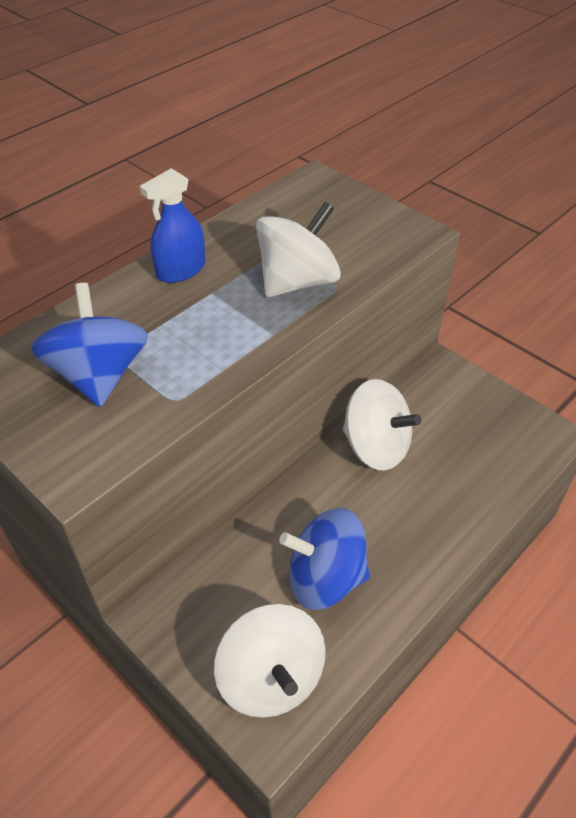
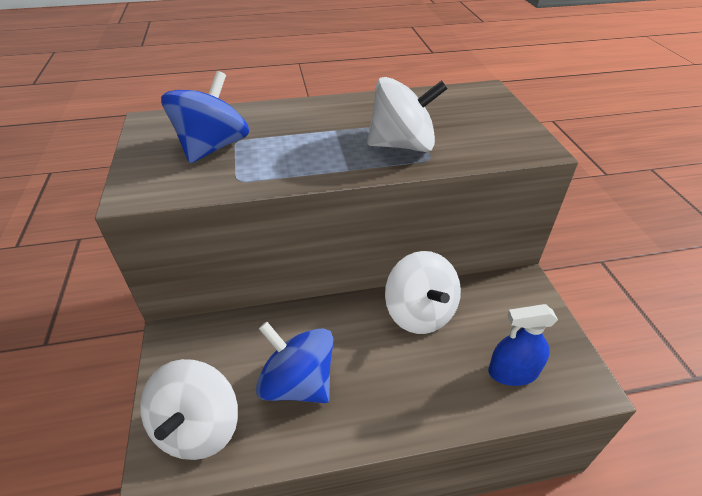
camera: 35 degrees right, 5 degrees down
blue spray bottle [140,168,206,283] -> blue spray bottle moved to [488,304,558,386]

